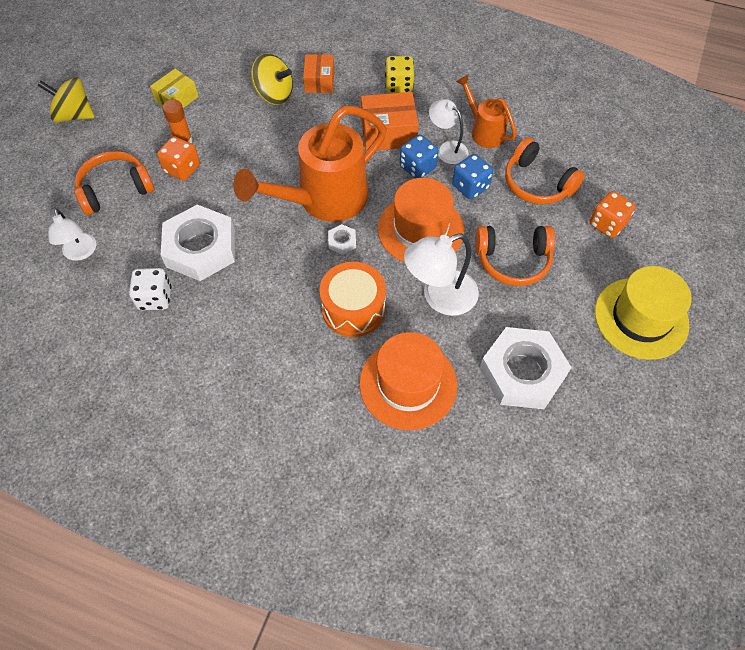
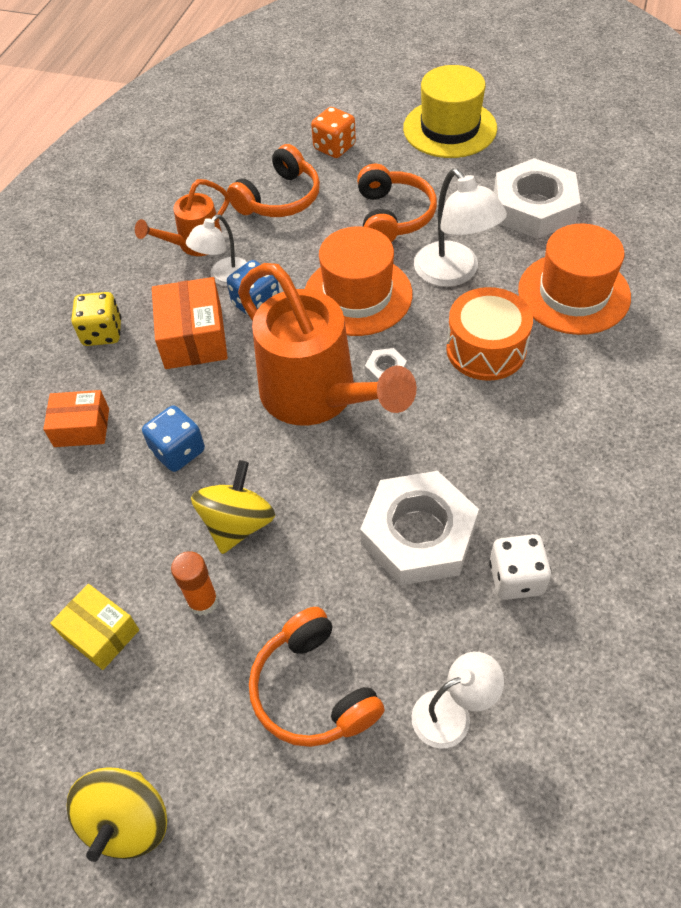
camera: 90 degrees left, 5 degrees down
orange dice [157,136,200,181] -> none
yellow spinning top [251,53,293,105] -> yellow spinning top moved to [191,460,275,554]
blue dice [452,154,493,199] -> blue dice moved to [142,405,205,472]

